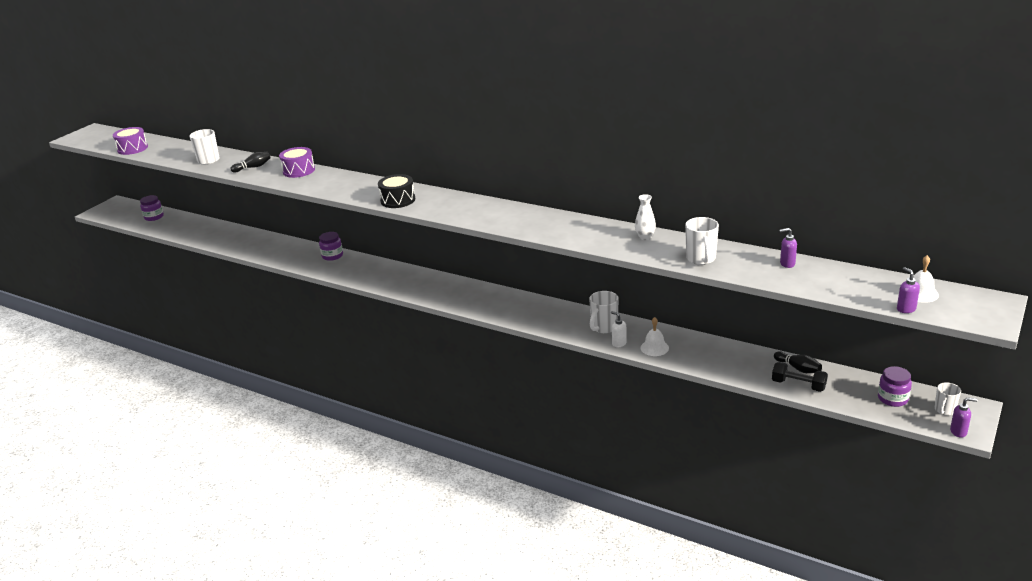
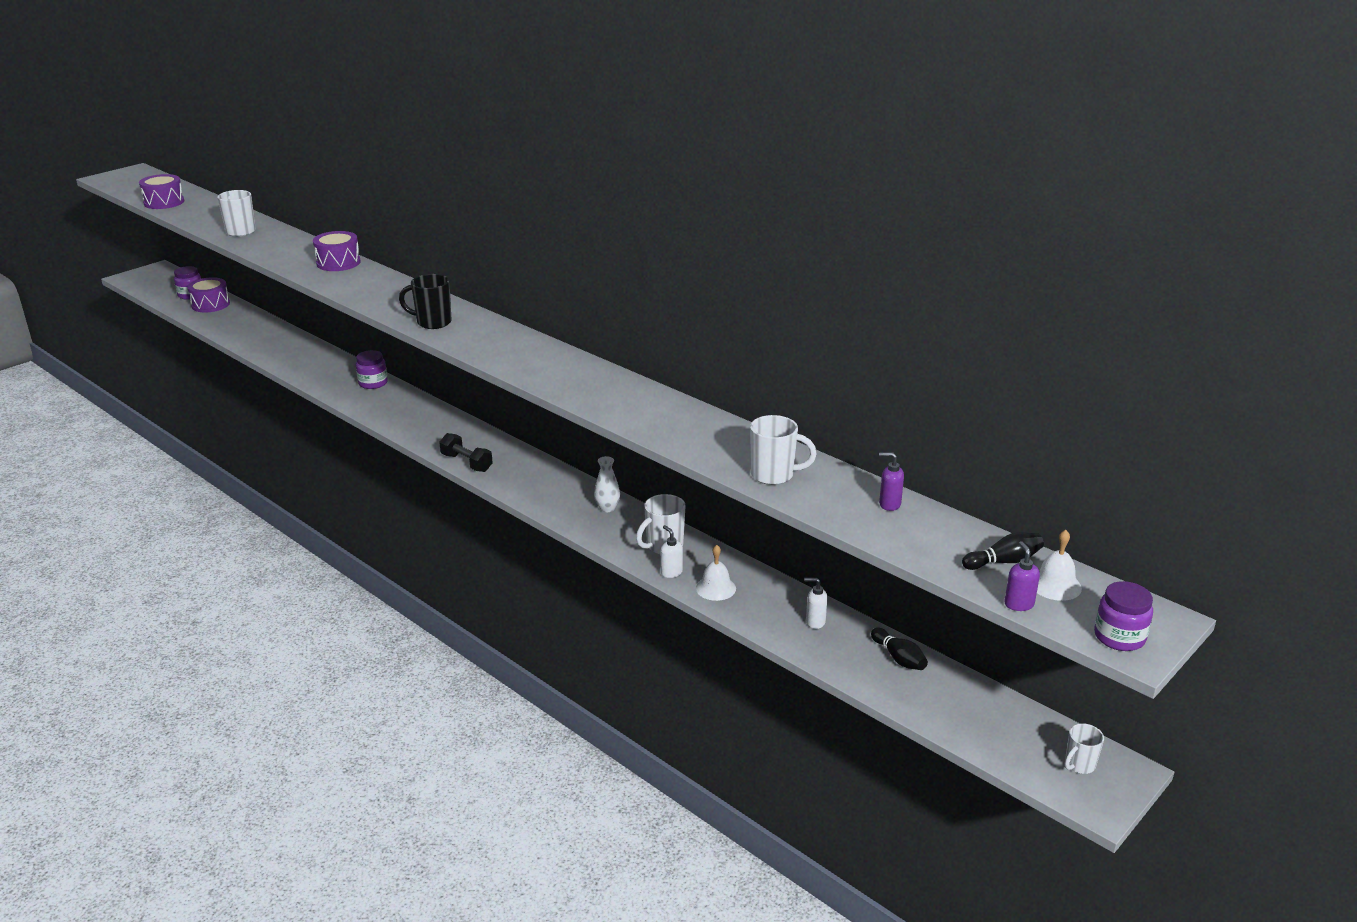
camera: 10 degrees right, 0 degrees up
black bowling pin [231,152,271,173] -> black bowling pin moved to [962,532,1044,570]
black drum [378,174,415,208] -> black mug [399,274,452,329]
white vase [635,194,656,240] -> white vase moved to [594,456,620,512]
white mug [685,217,719,265] -> white mug turned 90 degrees counterclockwise [750,415,817,485]
black dumbbell [772,362,828,392] -> black dumbbell moved to [439,433,493,472]
purple jar [878,366,912,407] -> purple jar moved to [1094,581,1153,651]
purple soap dispenser [950,398,977,438] -> none
none -> purple drum [187,277,230,312]
none -> white soap dispenser [804,578,827,629]

